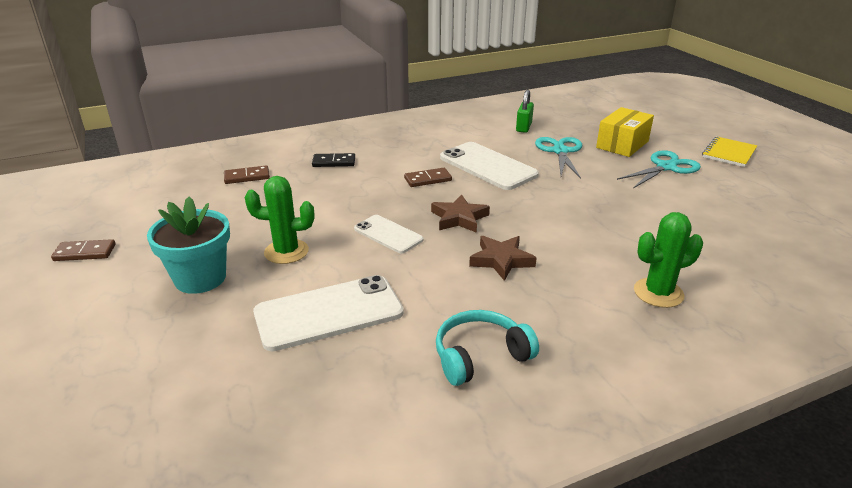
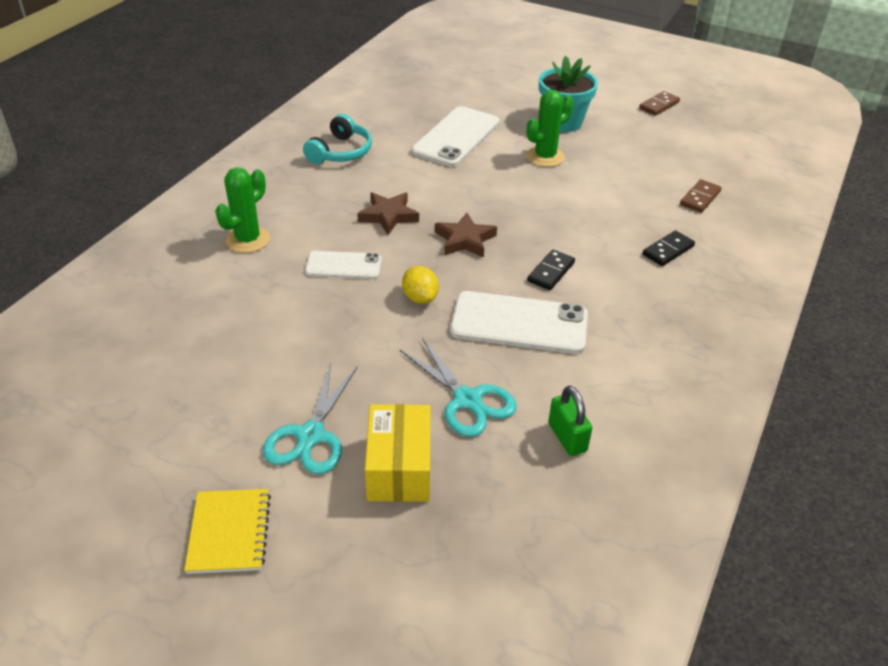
camera: 140 degrees right, 10 degrees up
white phone [354,215,424,253] -> white phone moved to [305,251,382,279]
brown domino [404,168,452,187] -> black domino [527,250,575,290]
none -> yellow lemon [402,266,439,304]

